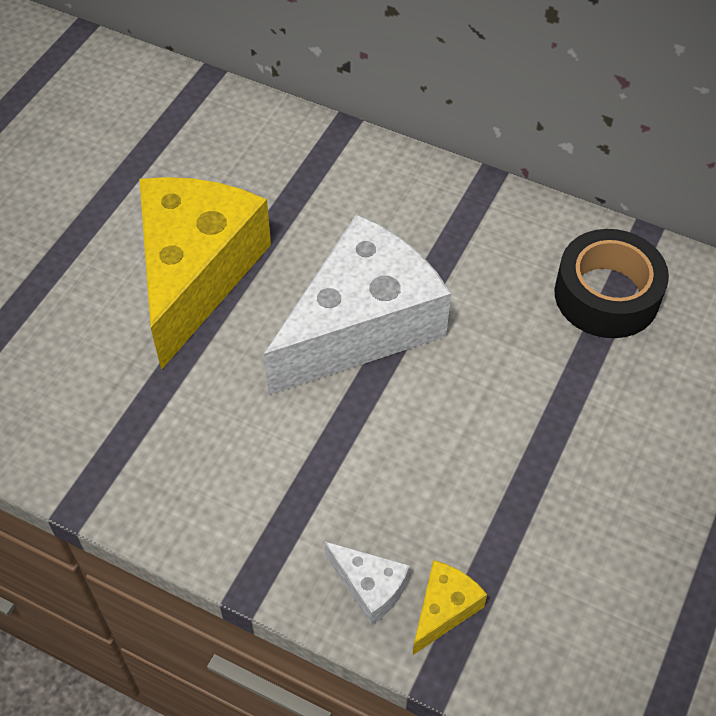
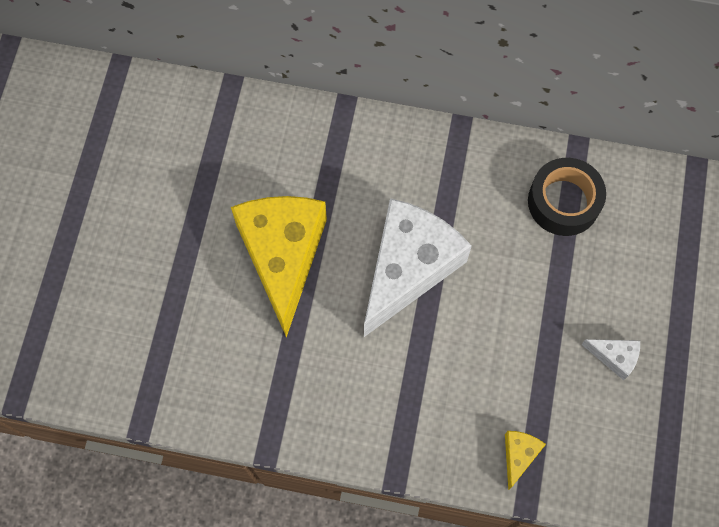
camera: 15 degrees left, 15 degrees up
white cheese [325,542,410,625] -> white cheese moved to [581,339,640,380]

